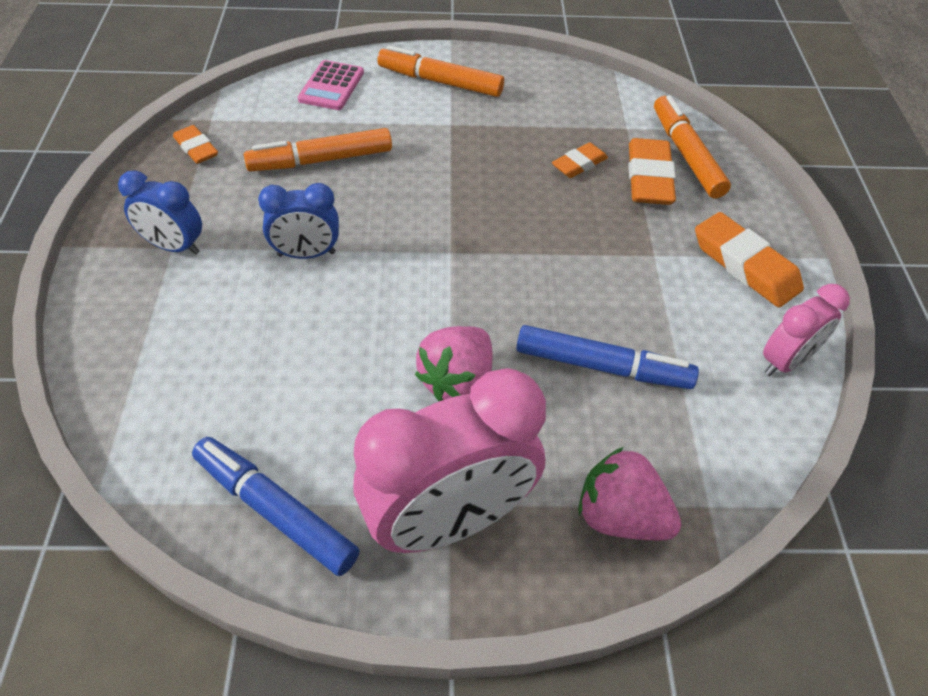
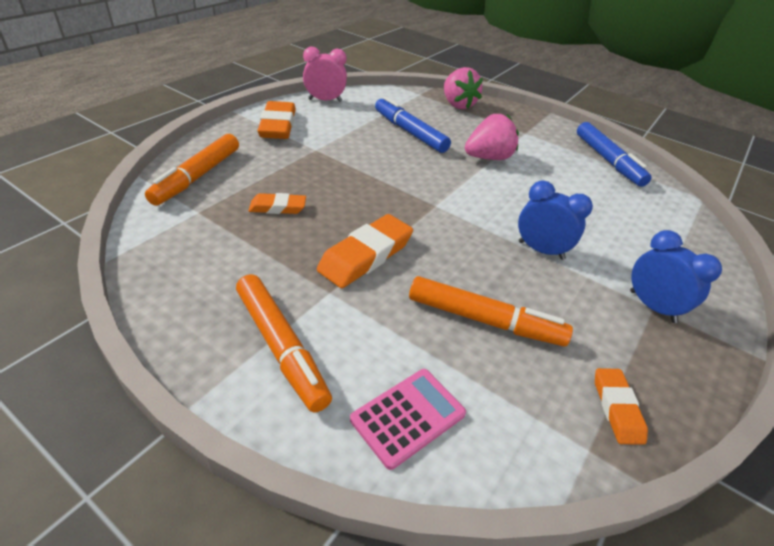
camera: 145 degrees left, 10 degrees down
pink clock [353,368,546,553] -> none
orange eraser [628,138,676,205] -> orange eraser moved to [317,214,413,288]

